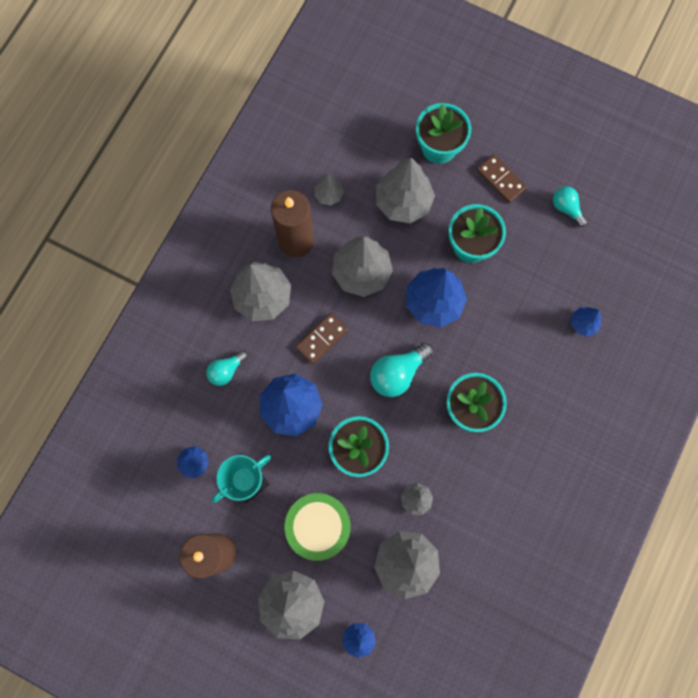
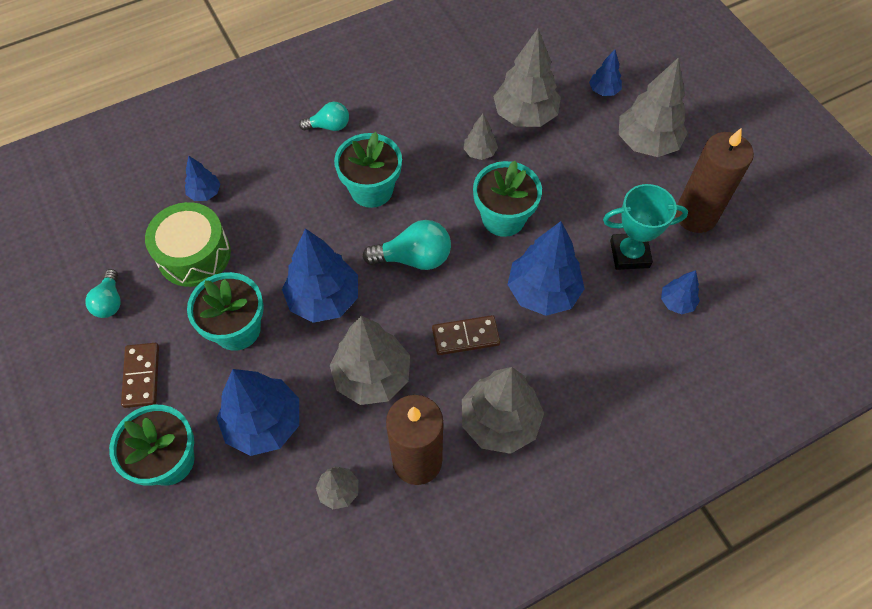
camera: 145 degrees left, 15 degrees down
turquoise light bulb [206,350,248,386] -> turquoise light bulb moved to [299,102,349,131]
green drum [285,493,351,561] -> green drum moved to [145,202,231,287]
grey tree [376,158,435,223] -> blue tree [217,369,299,456]

